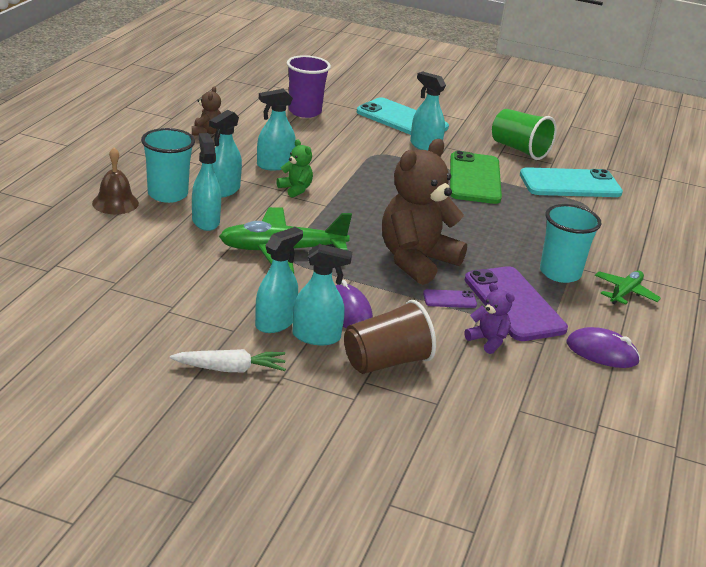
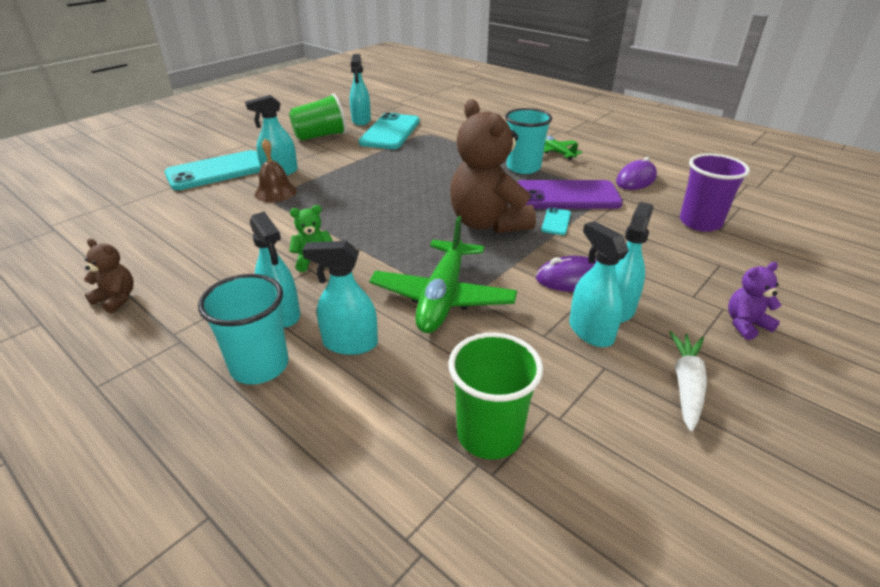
camera: 65 degrees left, 5 degrees up
brown bell [92,147,139,214] -> brown bell moved to [254,138,297,202]
turquoise spray bottle [257,89,296,170] -> turquoise spray bottle moved to [350,54,371,126]
purple cup [287,55,331,118] -> purple cup moved to [680,153,750,232]
brown cup [344,300,436,374] -> none
purple phone [423,289,477,308] -> turquoise phone [541,208,571,235]
green phone [450,151,502,204] -> none
purple teddy bear [464,283,515,354] -> purple teddy bear moved to [728,262,781,340]
none -> green cup [448,333,543,459]

